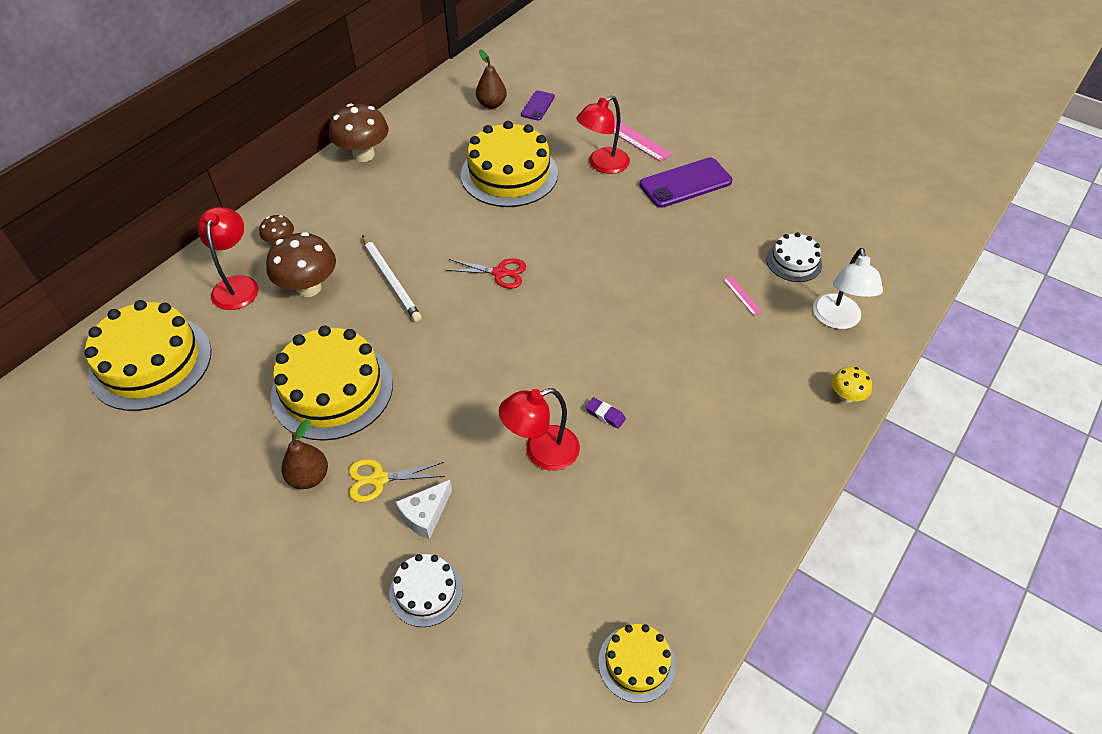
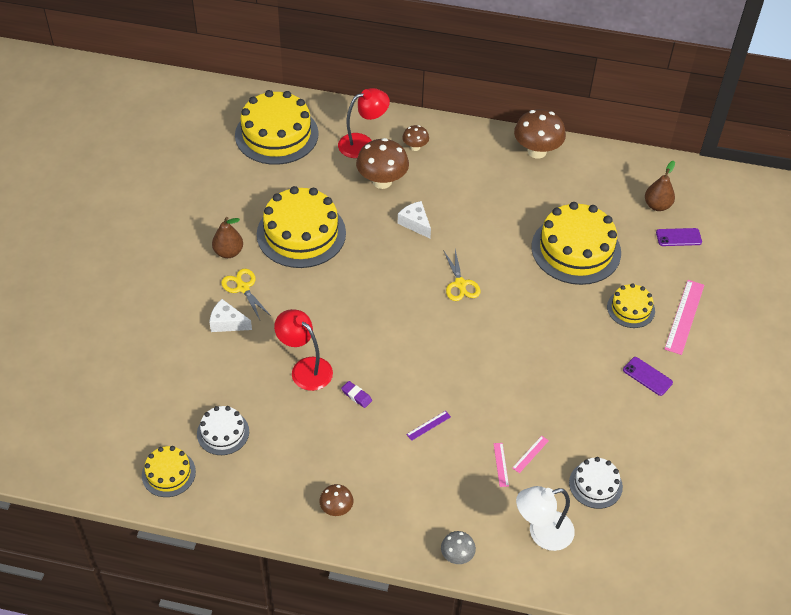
camera: 65 degrees right, 0 degrees up
white pencil [362,235,422,322] -> white cheese [398,201,431,238]
white cake [389,554,463,627] -> white cake moved to [197,406,249,455]
red scissors [446,258,526,289] -> yellow scissors [443,250,481,301]
red lamp [576,95,630,174] -> yellow cake [607,283,655,328]
purple eraser [586,397,626,429] -> purple eraser turned 60 degrees counterclockwise [341,381,372,408]
purple phone [639,157,733,208] -> purple phone [623,357,673,396], size x0.55
yellow mushroom [832,367,872,403] -> grey mushroom [441,531,476,564]
none -> brown mushroom [319,484,353,516]
none -> purple ruler [406,411,451,441]
none -> pink ruler [494,443,509,487]

